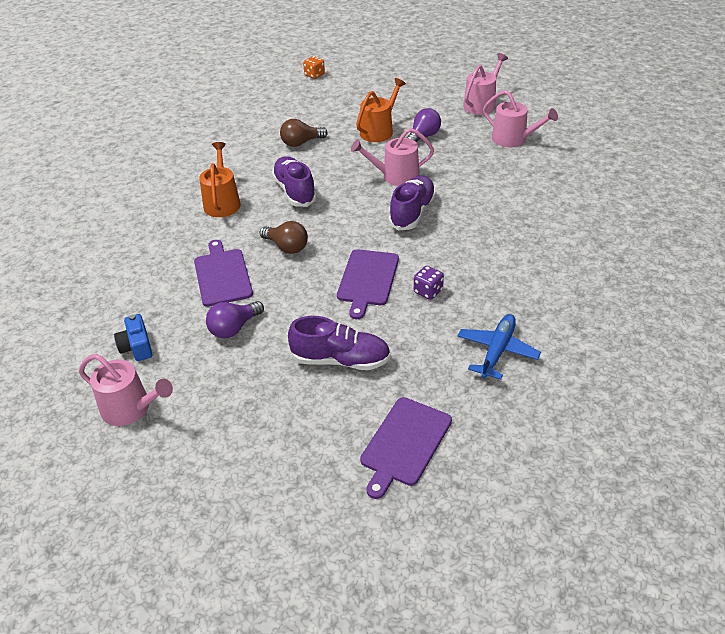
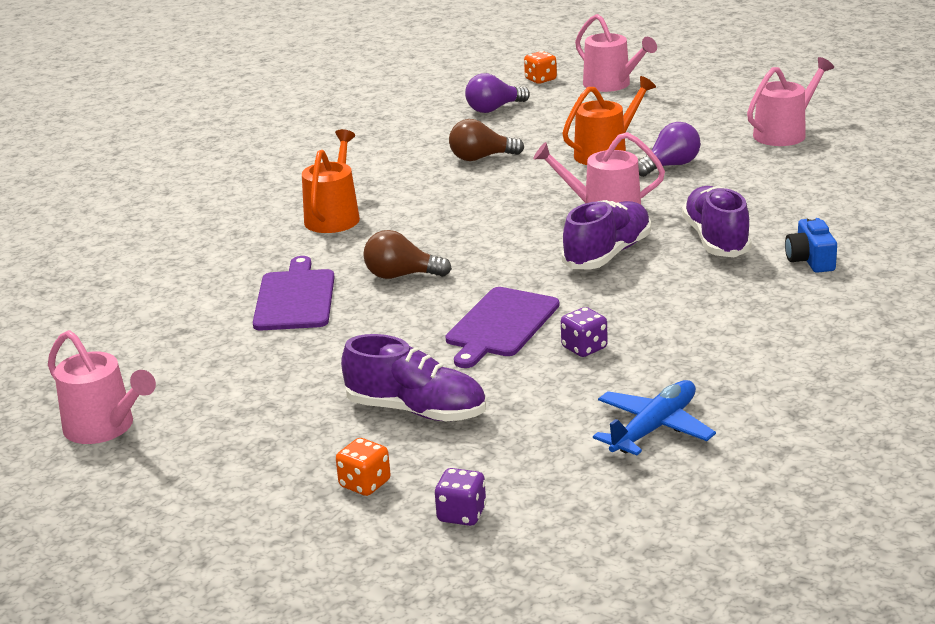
camera: 15 degrees right, 15 degrees down
blue camera [114,314,153,361] -> blue camera moved to [785,216,837,273]
purple light bulb [206,301,264,338] -> purple light bulb moved to [465,73,530,113]
brown light bulb [260,221,308,254] -> brown light bulb turned 135 degrees clockwise [363,230,452,279]
purple shoe [272,156,317,207] -> purple shoe moved to [682,186,752,257]
purple cutting board [360,397,452,499] -> purple dice [434,468,487,526]
pink watering can [483,90,558,147] -> pink watering can moved to [575,14,657,92]
none -> orange dice [336,438,391,496]

